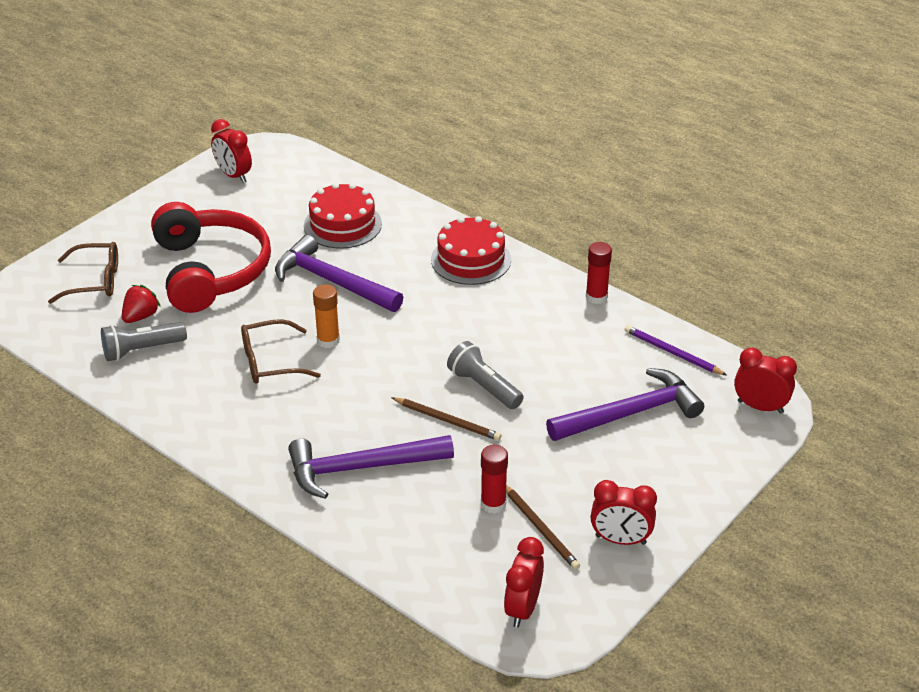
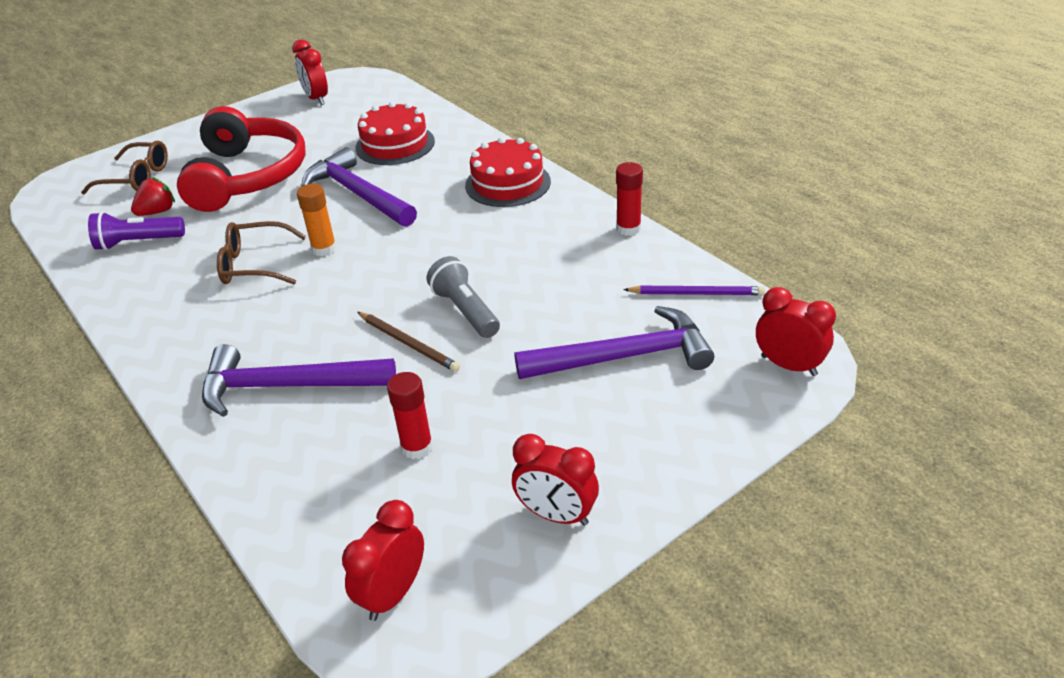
camera: 15 degrees right, 0 degrees up
grey flashlight [101,322,187,361] -> purple flashlight [88,212,185,250]
brown pencil [506,485,580,570] -> none
purple pencil [625,325,726,375] -> purple pencil turned 135 degrees clockwise [623,285,765,295]

